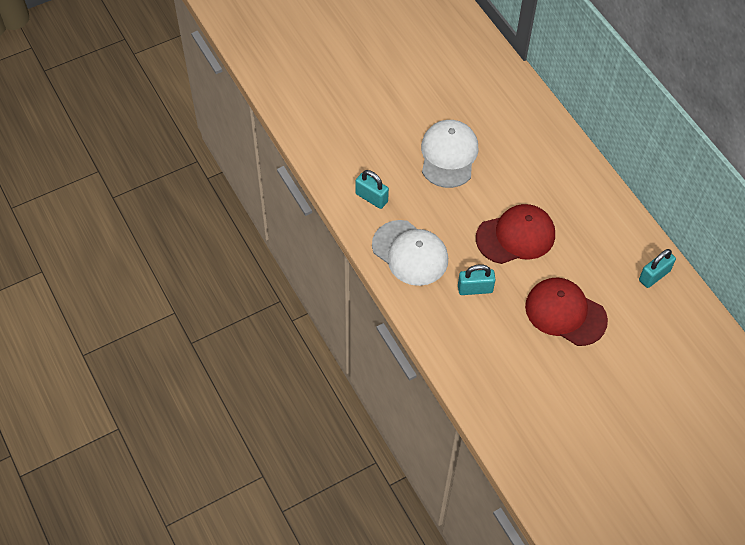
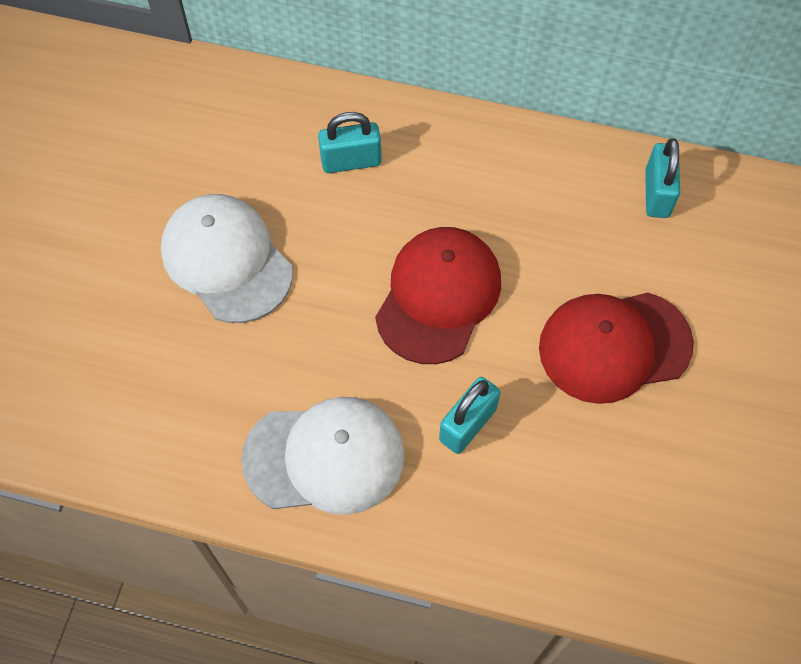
camera: 45 degrees left, 5 degrees up
turquoise padlock [355,170,389,209] -> turquoise padlock moved to [318,112,381,173]

